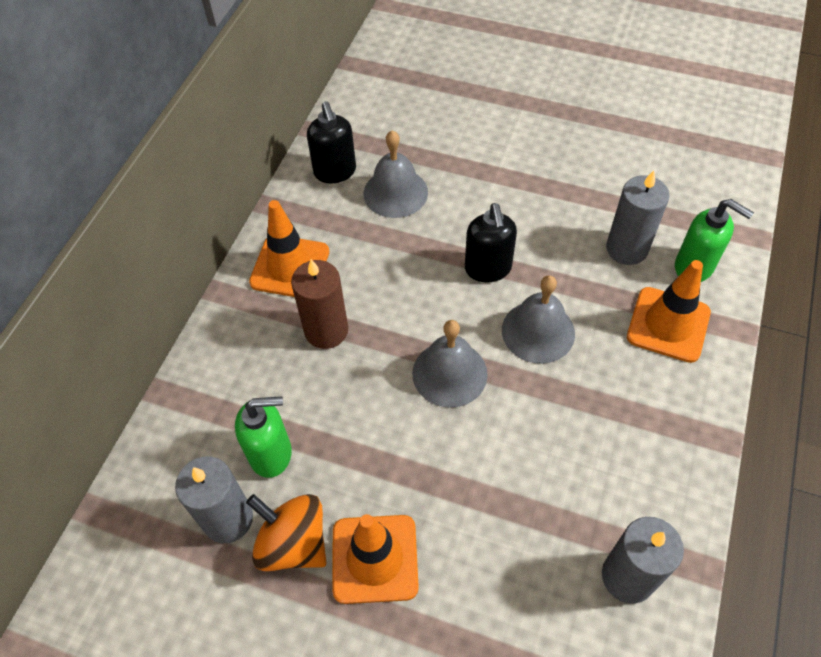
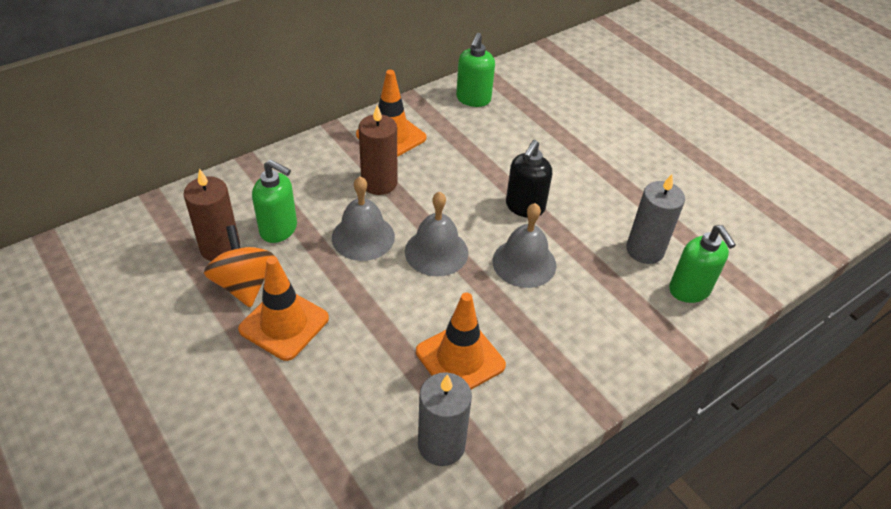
camera: 30 degrees right, 10 degrees down
grey candle [175,457,253,543] -> brown candle [184,168,240,261]
black soap dispenser [307,102,356,183] -> green soap dispenser [456,33,495,107]
grey bell [364,130,428,218] -> grey bell moved to [332,176,395,261]
orange traffic cone [627,260,711,363] -> orange traffic cone moved to [416,293,506,390]

